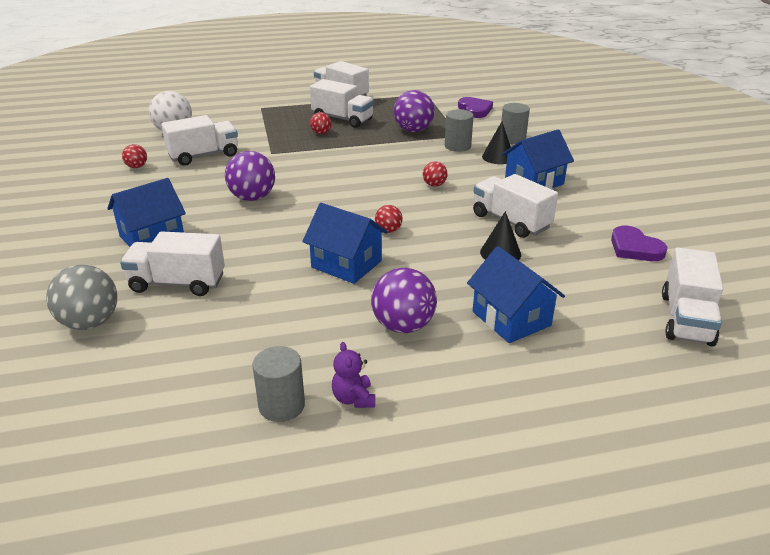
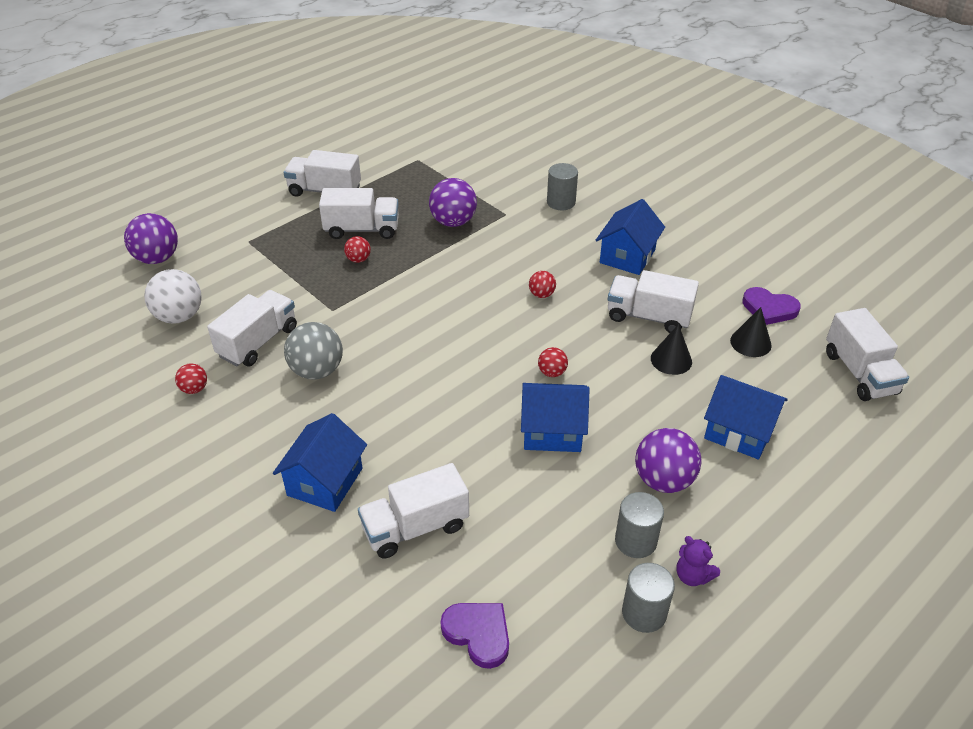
camera: 30 degrees left, 10 degrees up
grey ball [46,265,117,330] -> grey ball moved to [284,322,343,380]
purple ball [225,151,275,201] -> purple ball moved to [124,213,178,264]
grey cylinder [445,109,474,152] -> grey cylinder moved to [615,492,664,558]
purple heart [458,97,493,118] -> purple heart moved to [441,603,509,669]
black cone [482,122,511,164] -> black cone moved to [730,307,772,357]

